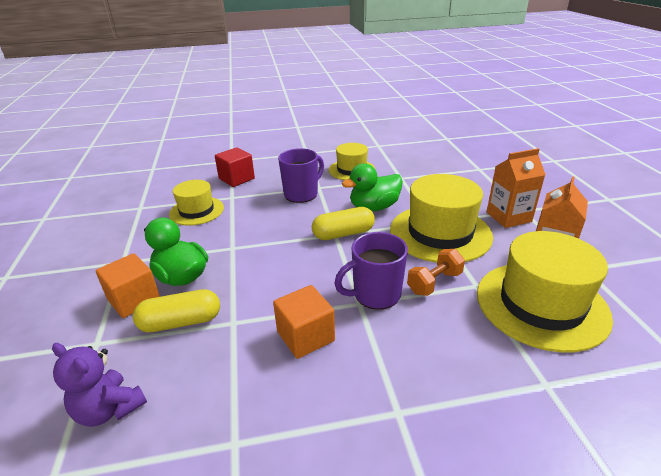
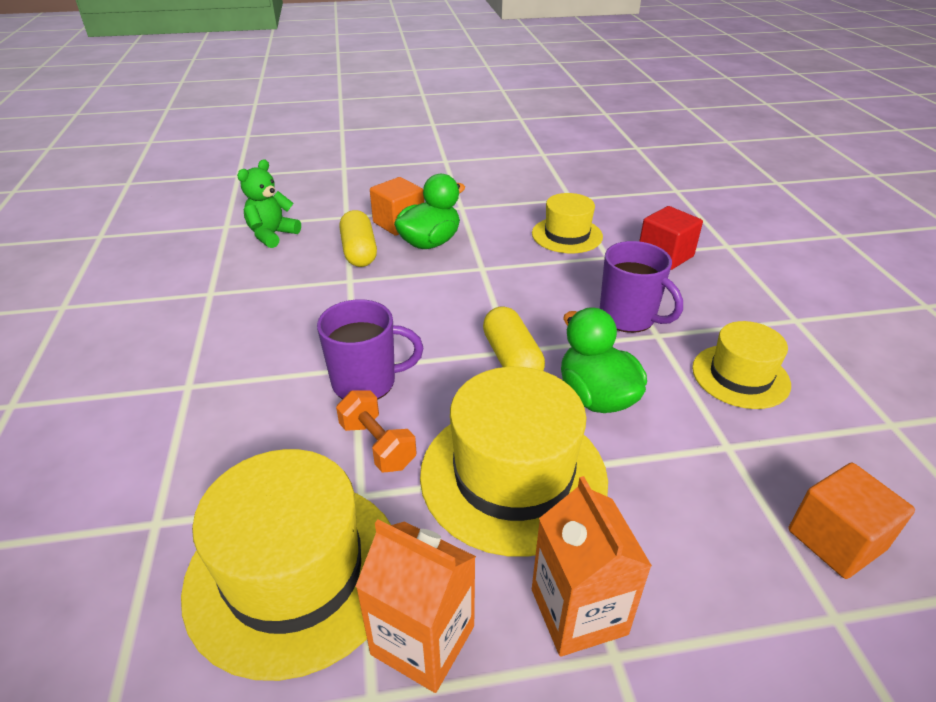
camera: 90 degrees right, 5 degrees up
purple teddy bear [52,343,147,427] -> green teddy bear [237,159,301,248]
orange cube [273,285,335,359] -> orange cube moved to [788,463,915,579]
purple mug [334,232,408,310] -> purple mug turned 105 degrees clockwise [317,299,423,400]

